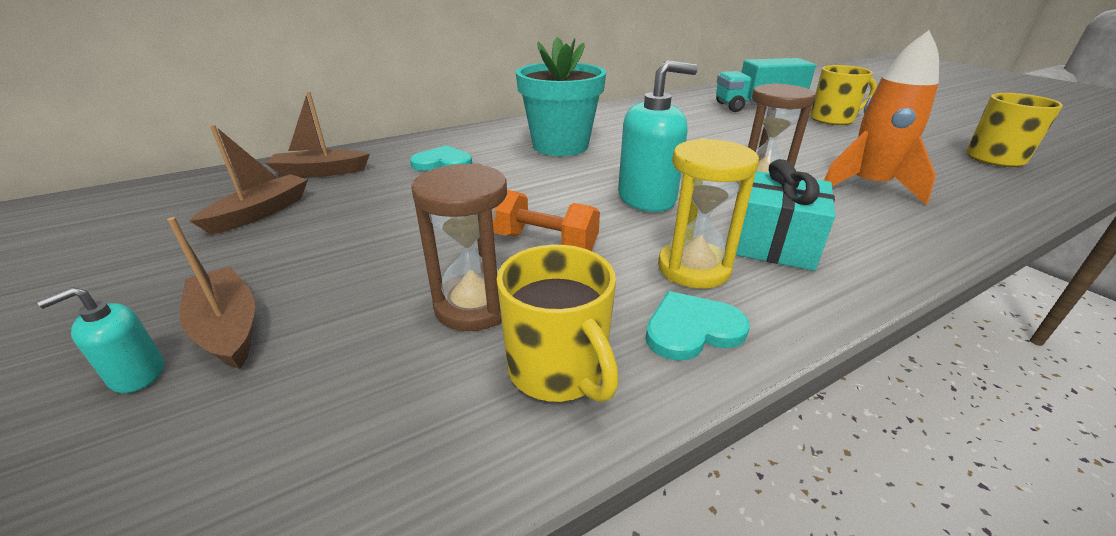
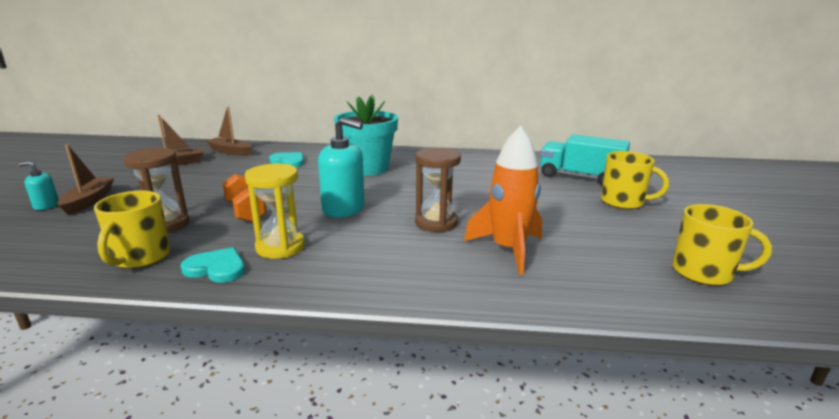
camera: 35 degrees right, 10 degrees down
turquoise gift [736,159,835,271] -> none

